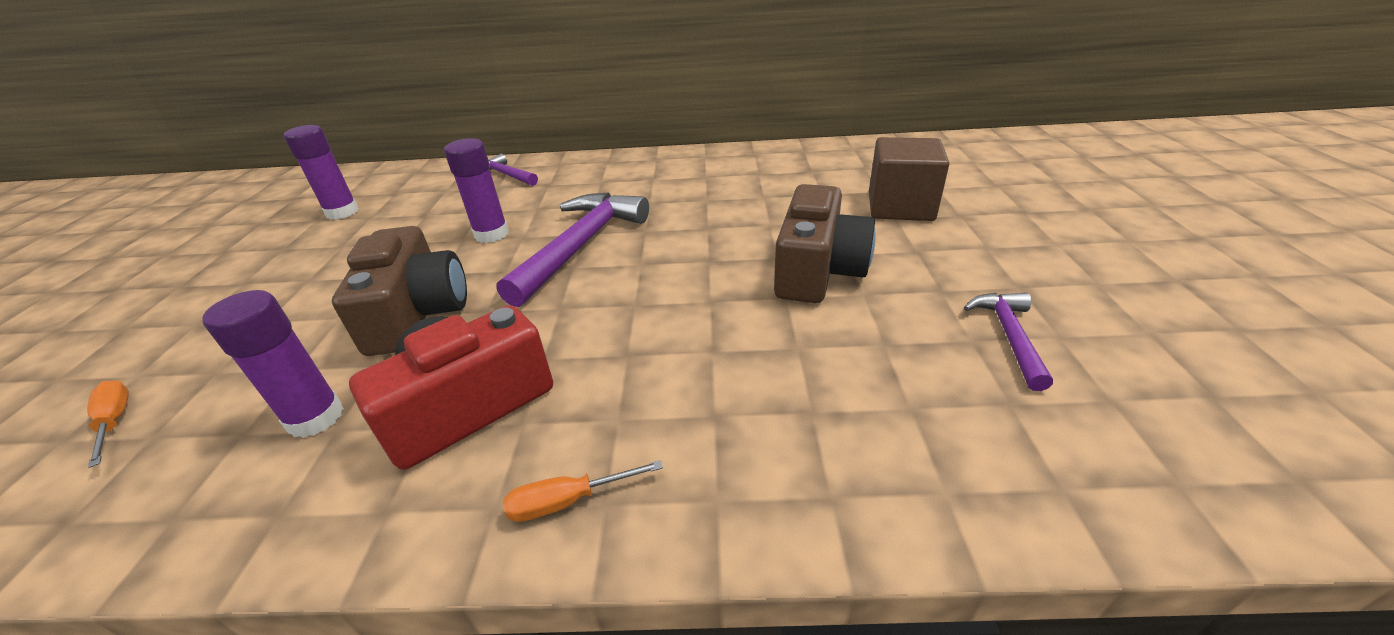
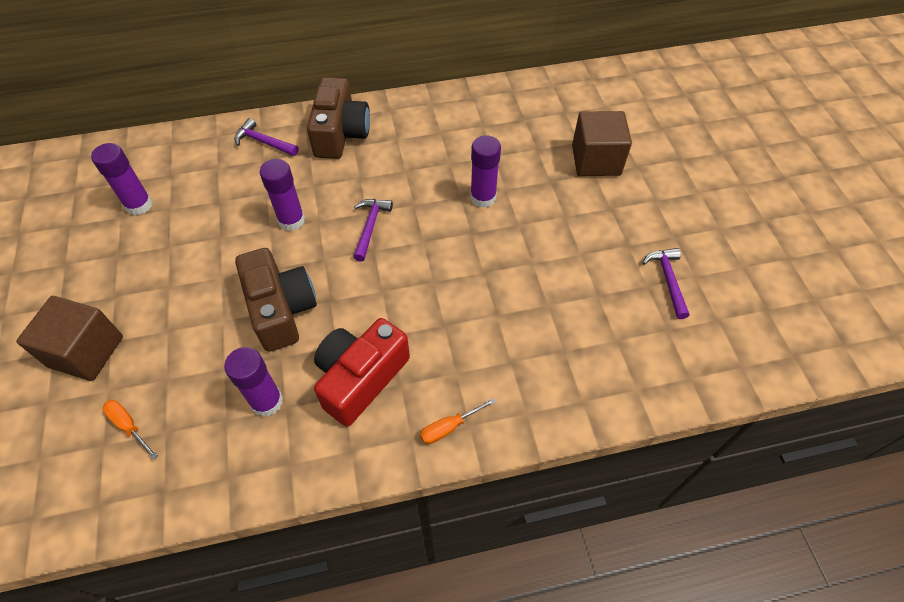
camera: 15 degrees left, 20 degrees up
purple hammer [497,193,649,307] -> purple hammer [353,199,393,262], size x0.53
brown camera [774,184,876,303] -> brown camera moved to [307,77,370,159]
none -> brown cube [16,296,123,381]
none -> purple glue stick [470,135,501,208]

